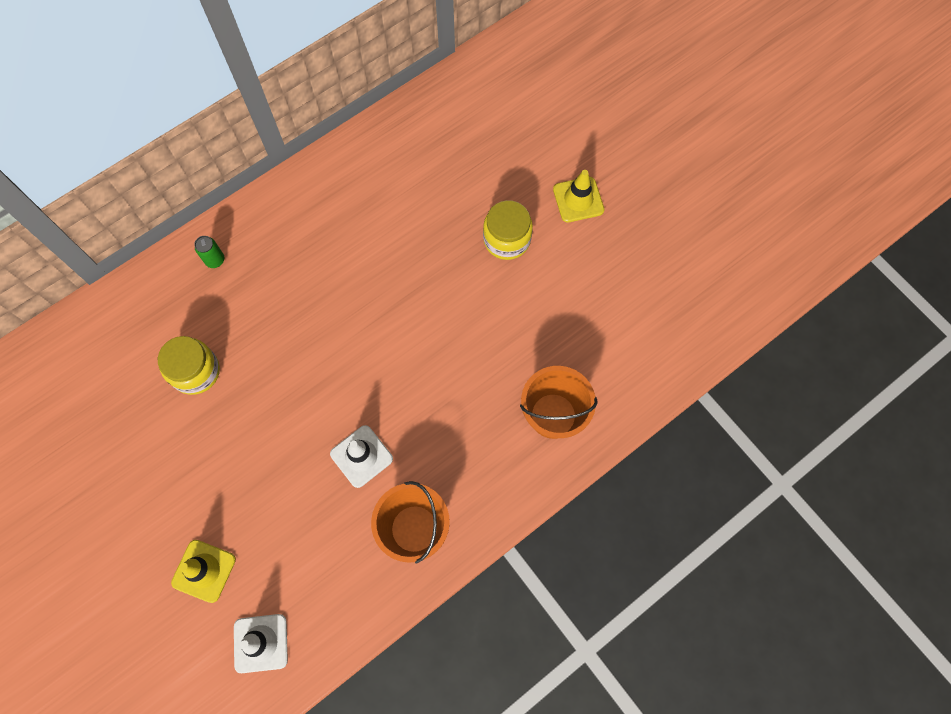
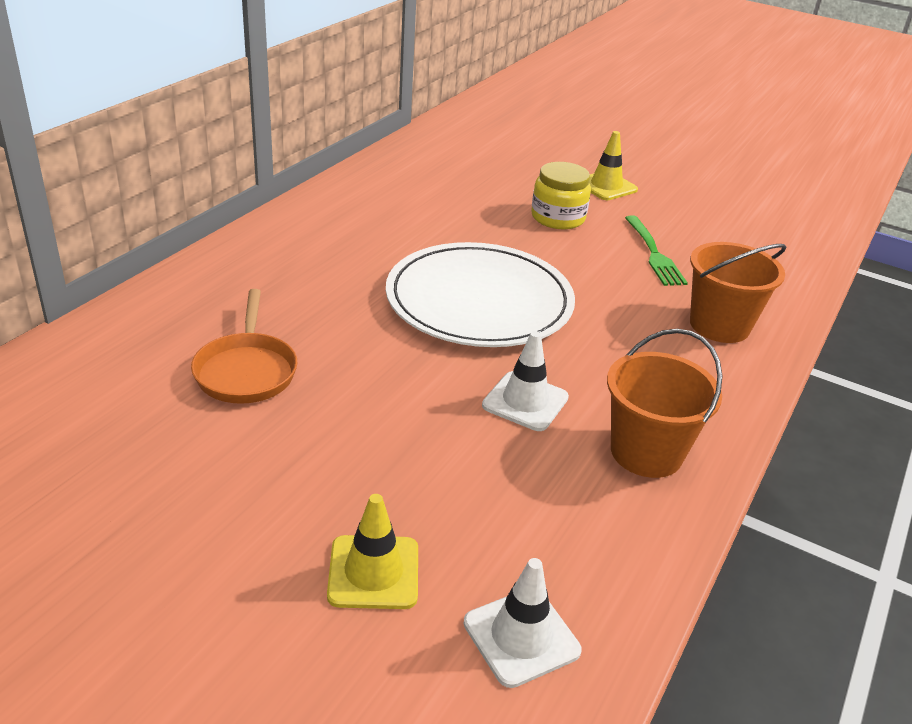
camera: 25 degrees left, 35 degrees down
yellow jar [158,336,220,395] -> orange pan [191,289,297,404]
green can [194,236,224,268] -> none
none -> white plate [386,242,575,347]
none -> green fork [625,215,688,286]

